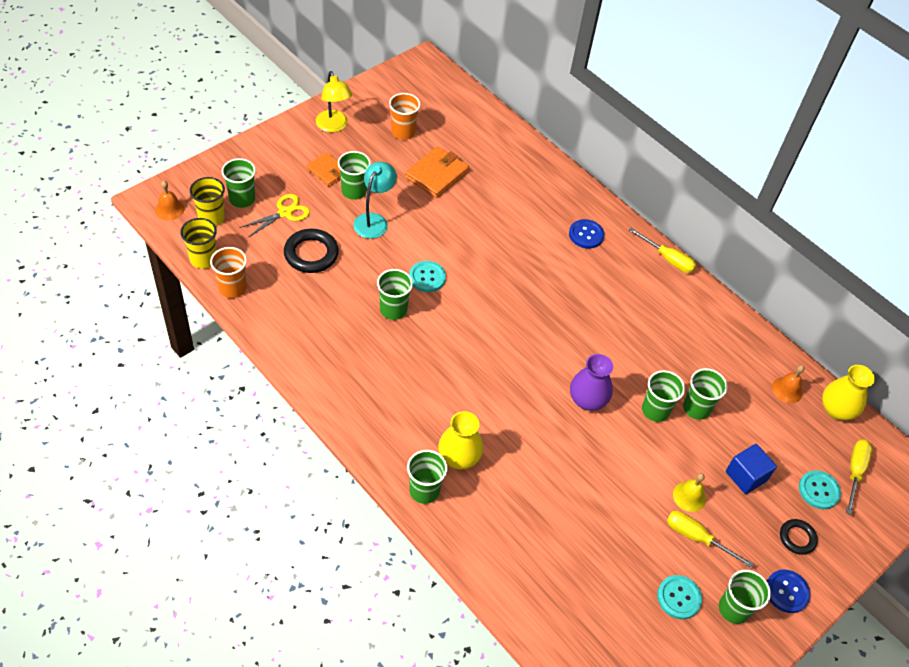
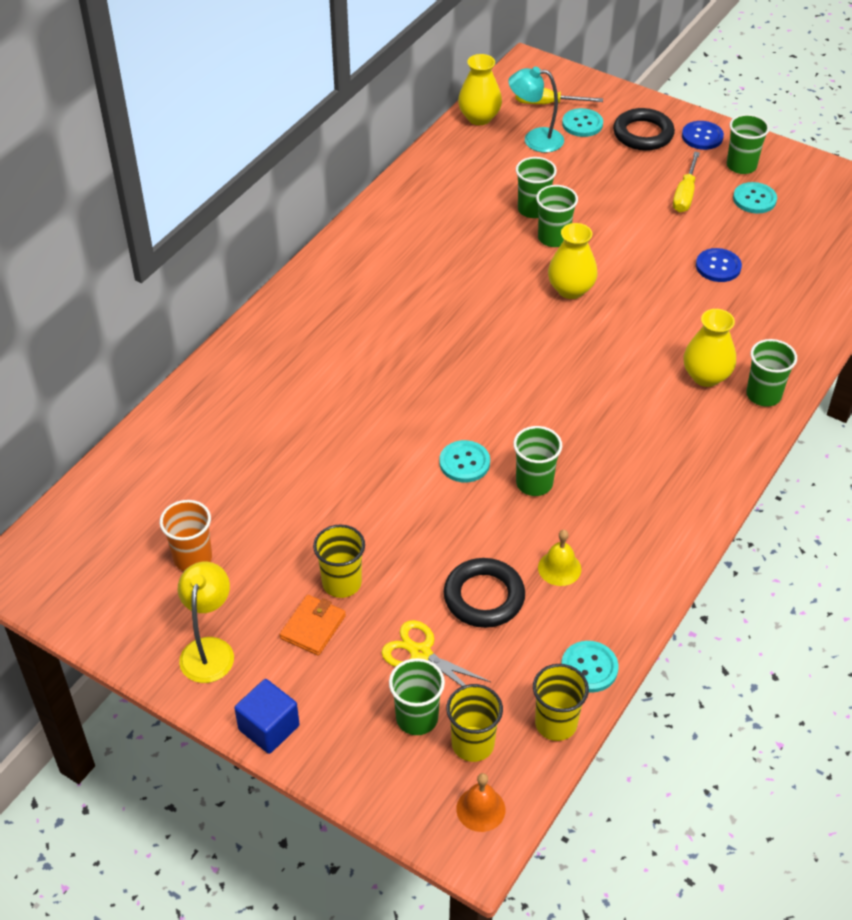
camera: 100 degrees left, 5 degrees down
orange cup [210,247,247,298] -> turquoise button [561,641,618,693]
yellow lamp [316,71,352,132] -> yellow lamp turned 45 degrees counterclockwise [178,562,234,683]
green cup [338,151,371,200] -> yellow cup [313,525,365,598]
turquoise lamp [353,162,397,239] -> turquoise lamp moved to [508,67,564,153]
orange wallet [405,146,469,198] -> none
blue button [569,219,604,249] -> blue button moved to [696,248,742,282]
purple vase [570,354,613,411] -> yellow vase [548,223,598,299]
yellow screwdriver [628,228,697,273] -> none
yellow bell [673,473,706,512] -> yellow bell moved to [538,530,581,586]
blue cube [726,444,777,494] -> blue cube moved to [234,679,300,754]
orange bell [772,365,805,403] -> none
black ring [780,519,818,555] -> black ring [613,108,675,151], size x1.67

